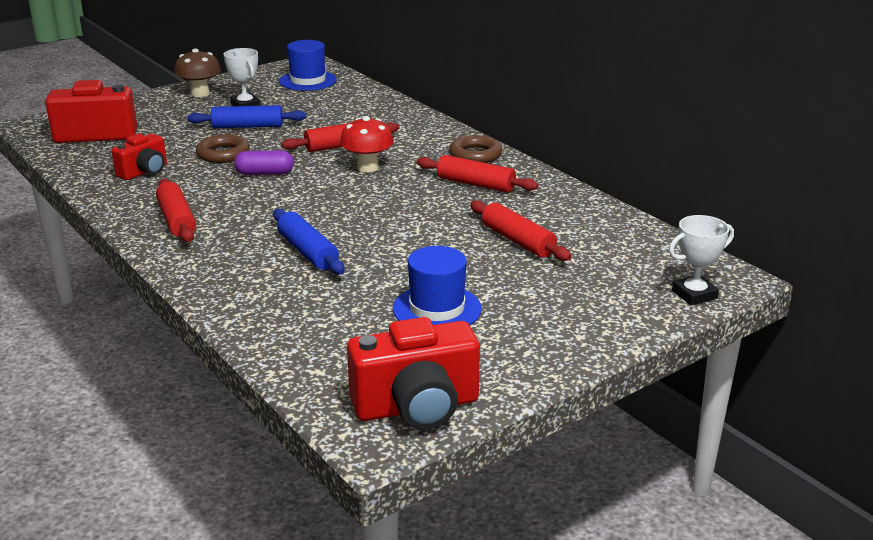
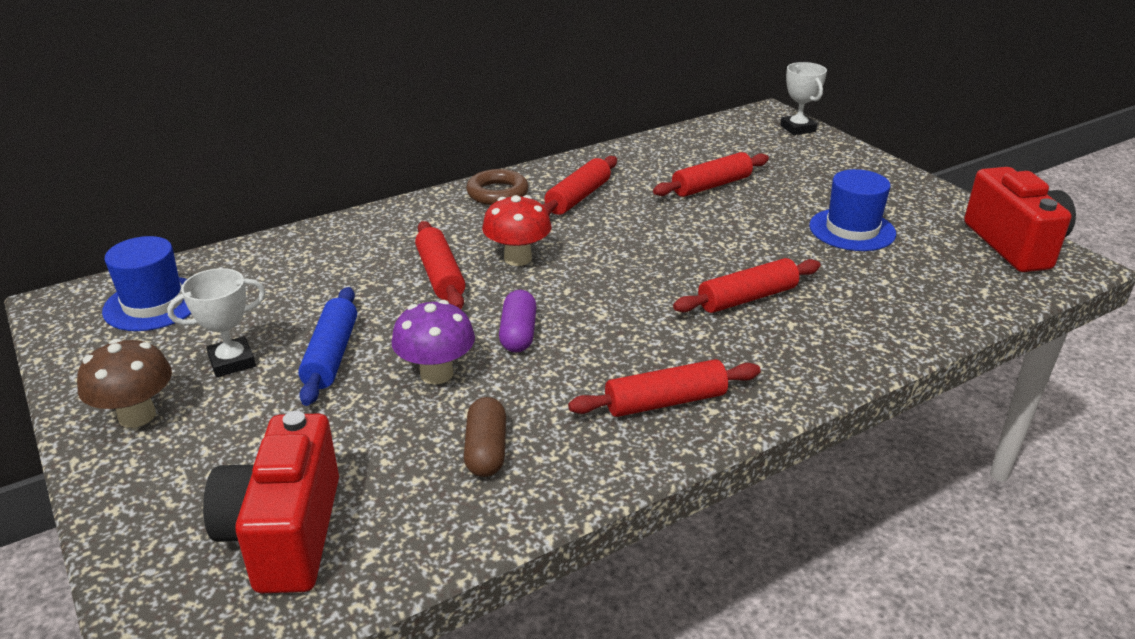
camera: 85 degrees left, 5 degrees up
red camera [111,134,167,180] -> brown capsule [464,397,506,477]
brown ring [196,134,250,163] -> purple mushroom [392,300,475,385]
blue rolling pin [273,209,345,274] -> red rolling pin [673,258,821,313]

